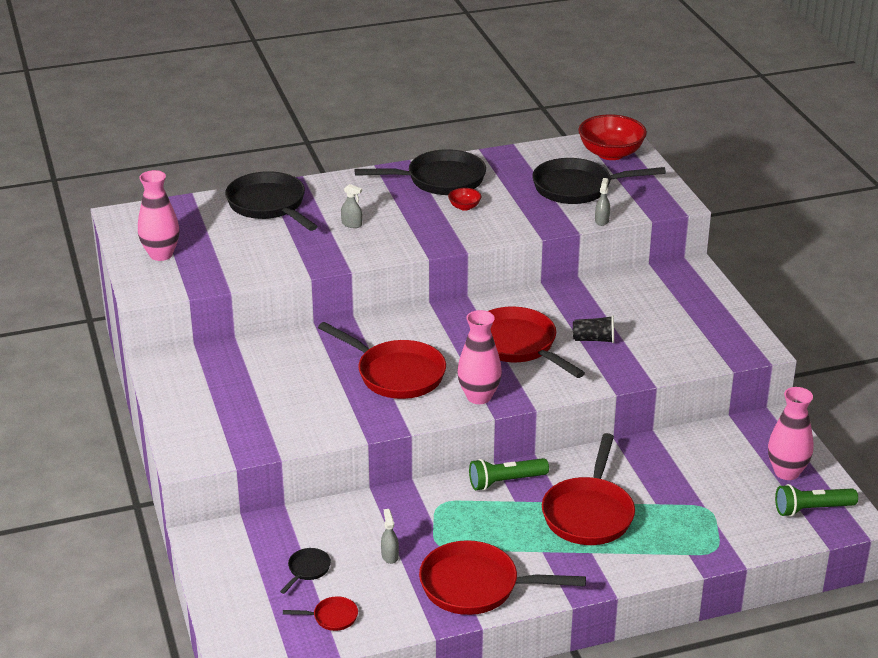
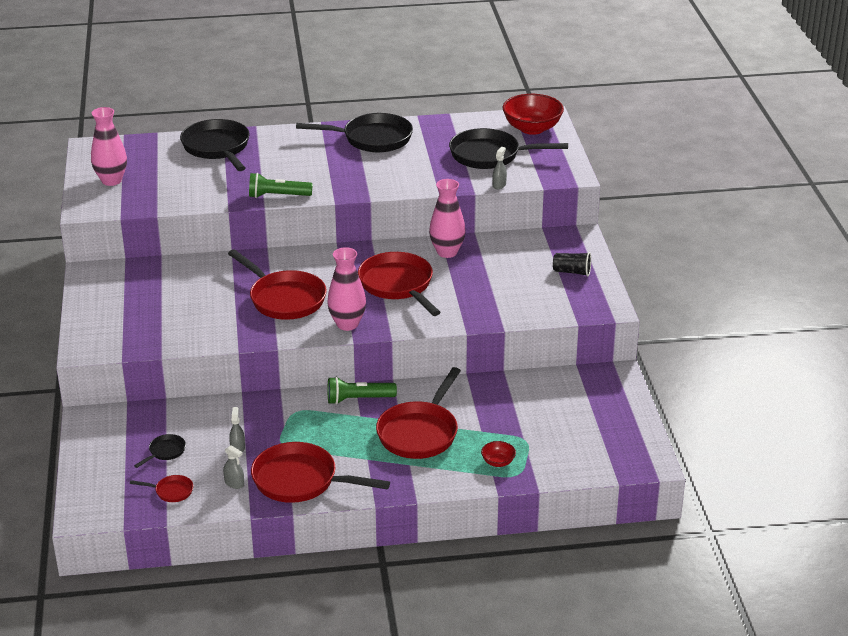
camera: 10 degrees right, 0 degrees up
grey spray bottle [341,184,362,228] -> grey spray bottle moved to [223,445,244,489]
red bowl [448,188,481,211] -> red bowl moved to [481,441,516,467]
black cup [573,315,614,343] -> black cup moved to [553,252,591,276]
pink vase [768,387,814,480] -> pink vase moved to [429,179,466,258]
green flashlight [775,484,858,517] -> green flashlight moved to [249,173,313,198]

